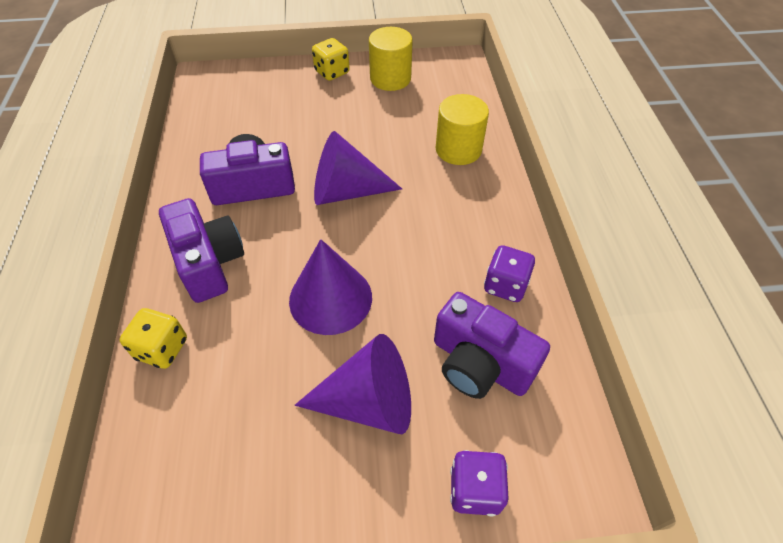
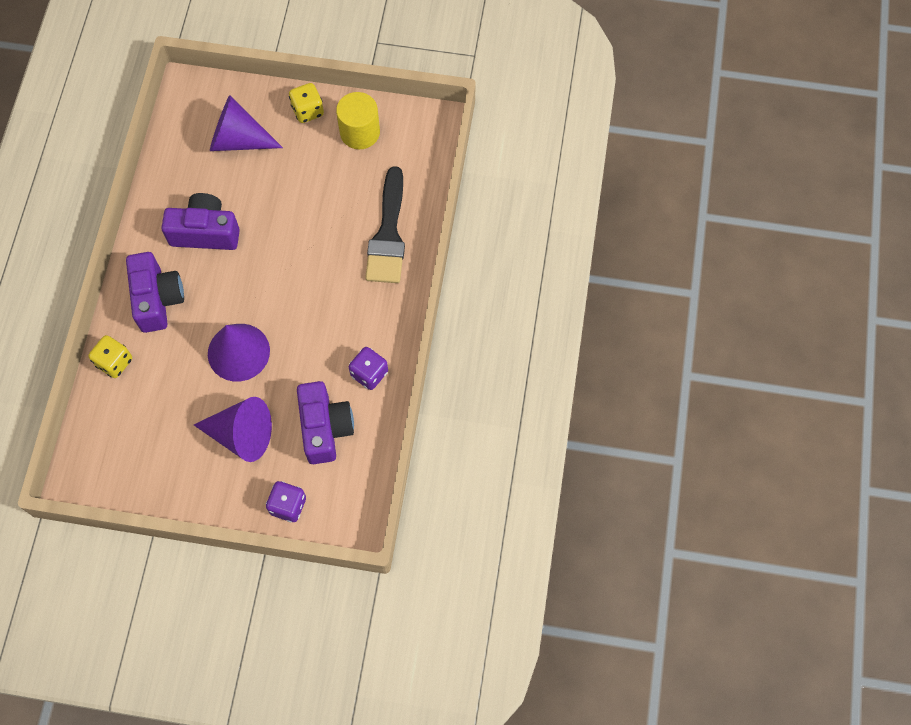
camera: 15 degrees right, 15 degrees up
purple cone [314,131,402,205] -> purple cone moved to [210,95,283,151]
purple camera [434,292,550,399] -> purple camera turned 150 degrees counterclockwise [297,381,354,464]
yellow cylinder [436,94,489,165] -> black brush [365,166,405,283]

